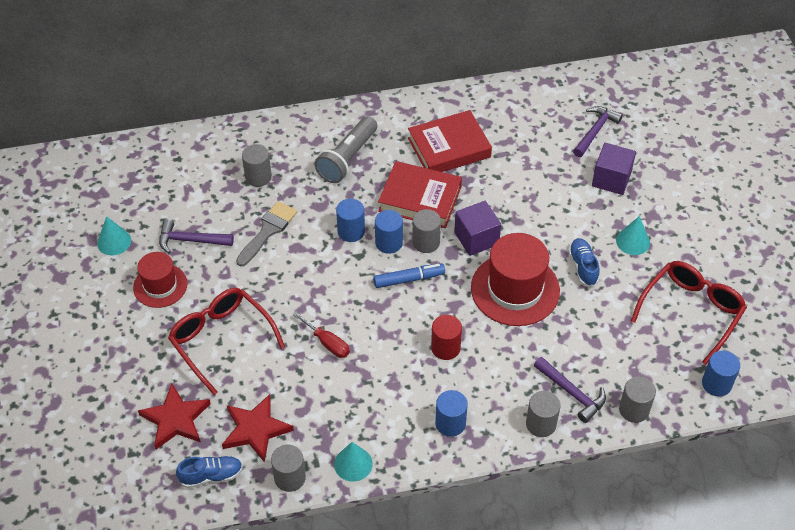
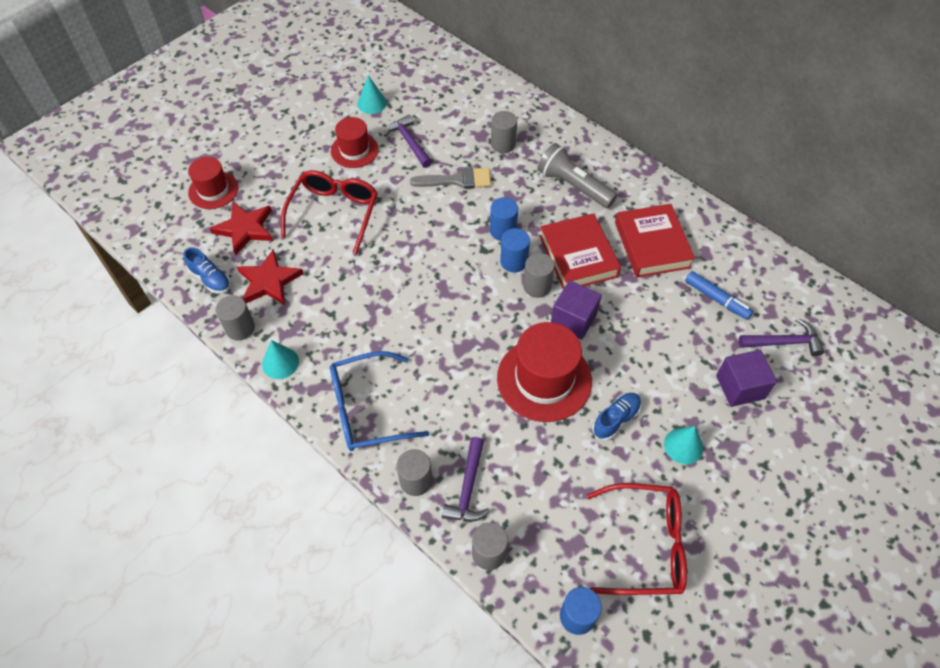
camera: 55 degrees right, 5 degrees up
red screwdriver [293,312,350,358] -> none
grey flashlight [315,116,377,183] -> grey flashlight turned 45 degrees clockwise [537,143,617,208]
blue marker [374,264,445,288] -> blue marker moved to [685,271,753,320]
red book [408,110,492,172] -> red book turned 45 degrees clockwise [615,204,695,278]
red cylinder [431,315,462,360] -> none
blue cylinder [435,390,468,437] -> blue glasses [330,351,429,451]
none -> red hat [188,157,238,209]

